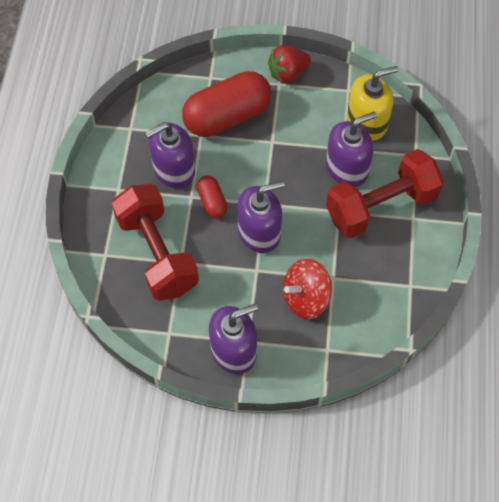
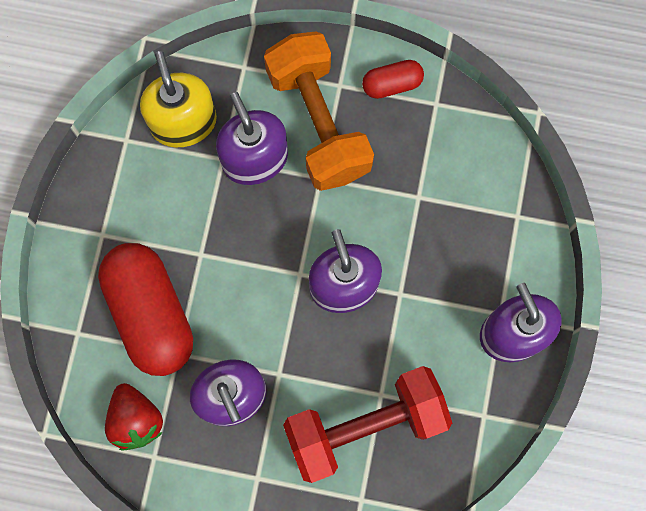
camera: 85 degrees left, 15 degrees up
red capsule [196,176,228,218] -> red capsule moved to [362,60,424,99]
red strawberry [268,45,311,83] -> red strawberry moved to [105,383,163,451]
red spinning top [283,258,332,319] -> none
red dumbbell [326,149,444,238] -> orange dumbbell [264,31,374,191]

